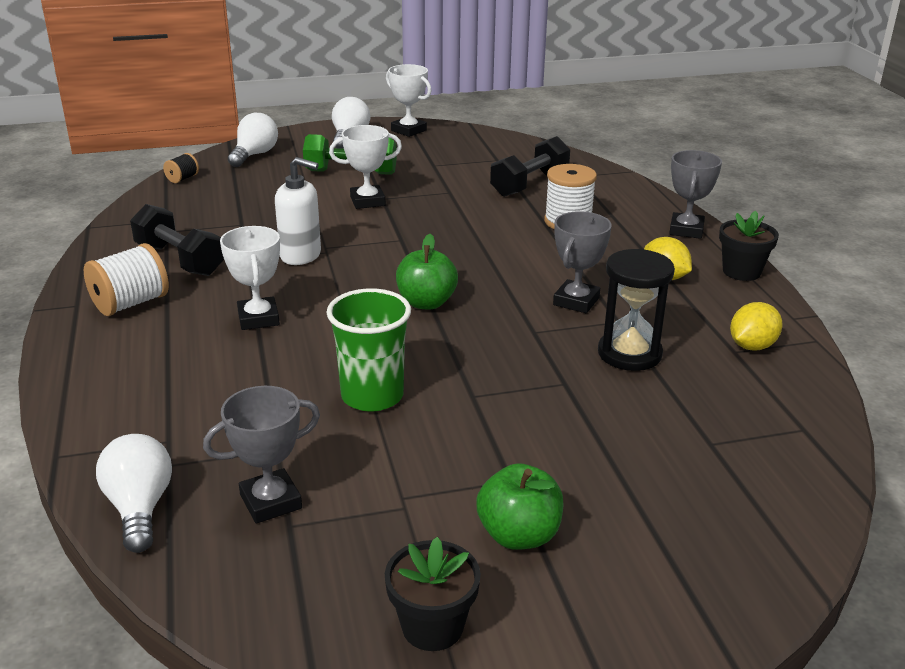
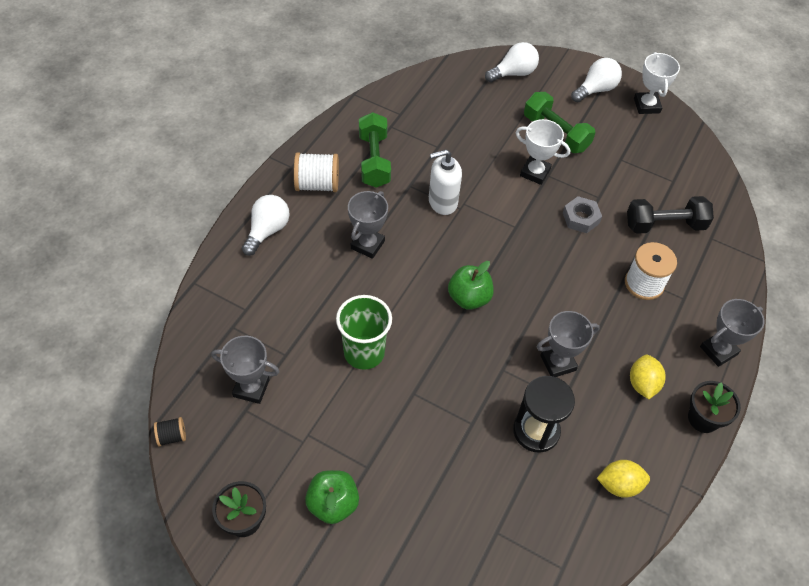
camera: 40 degrees right, 25 degrees up
white light bulb [96,434,172,553] -> white light bulb moved to [242,195,290,256]
black dumbbell [130,204,224,276] -> green dumbbell [359,112,391,188]
black spool [163,153,199,183] -> black spool moved to [154,417,186,446]
white trophy [220,226,280,330] -> grey trophy [348,191,388,259]
white soap dispenser [275,157,321,265] -> white soap dispenser turned 105 degrees clockwise [429,149,462,215]
none -> grey nut [563,196,602,233]

